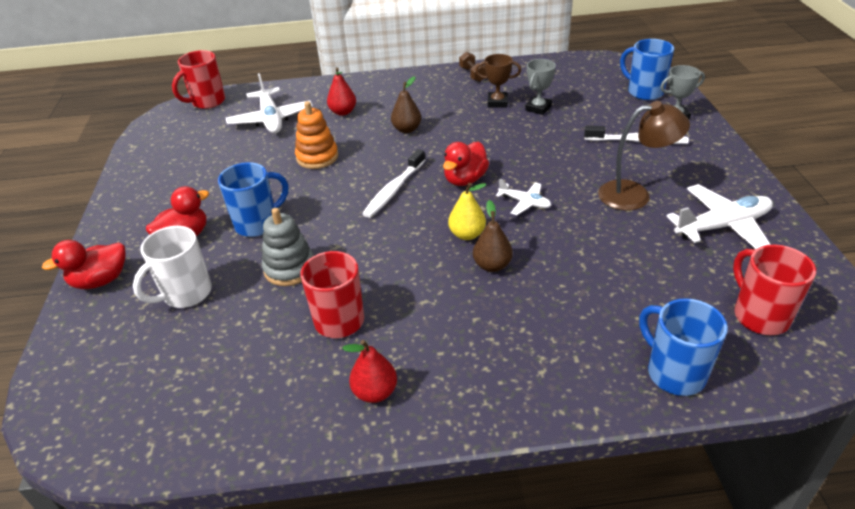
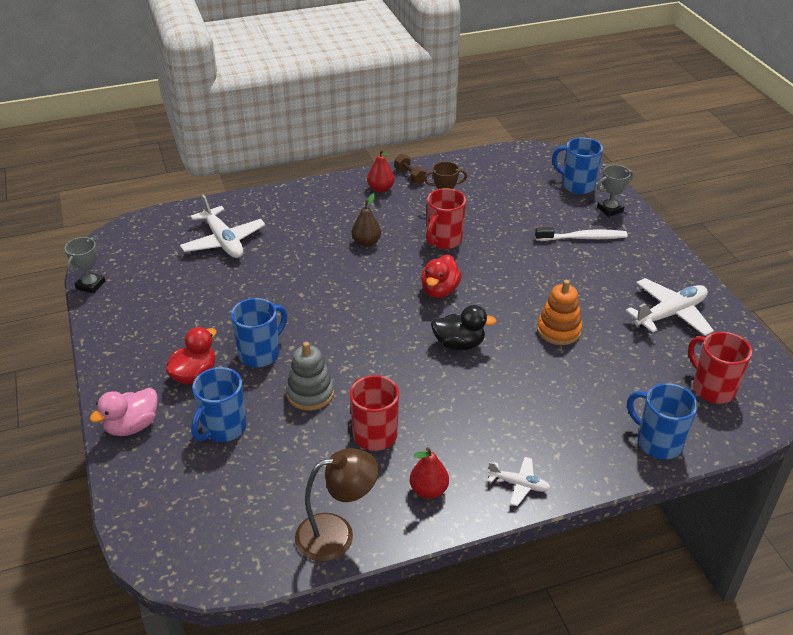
camera: 15 degrees left, 0 degrees up
red duck [42,240,126,289] -> pink duck [90,388,158,436]
white mug [133,226,212,308] -> blue mug [191,367,247,442]
red mug [172,50,225,109] -> red mug moved to [426,188,466,249]
orange stacking toy [295,101,338,169] -> orange stacking toy moved to [537,280,582,345]
red pear [327,67,356,116] -> red pear moved to [367,149,395,193]
white toothbrush [362,149,425,218] -> none
yellow pear [448,183,487,240] -> black duck [431,305,497,350]
brown pear [473,200,513,272] -> none
white plane [496,179,551,215] -> white plane moved to [488,457,550,506]
grey trophy [525,59,556,115] -> grey trophy moved to [64,237,105,294]
brown lamp [598,101,690,211] -> brown lamp moved to [295,448,379,562]

